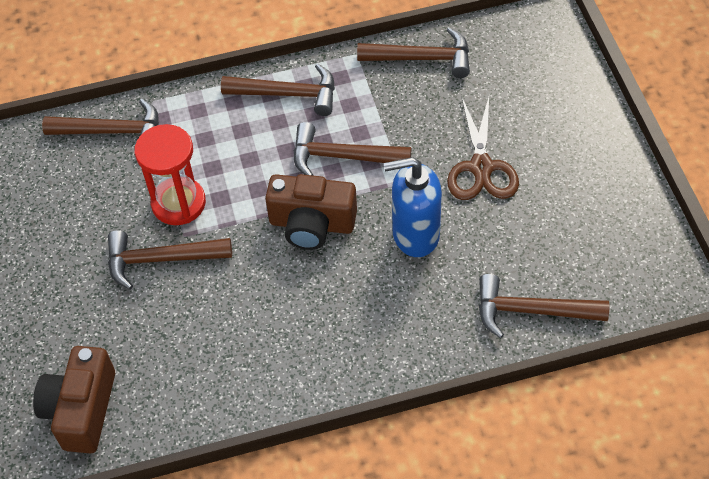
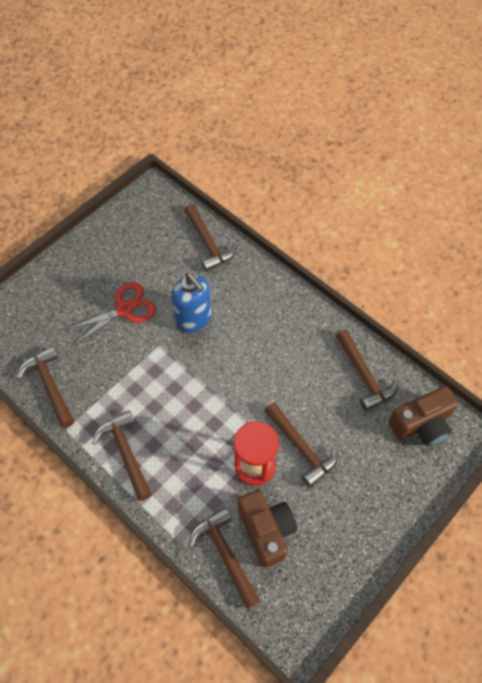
camera: 125 degrees left, 5 degrees up
brown camera [265,174,357,250] -> brown camera moved to [238,490,298,568]
brown hammer [294,122,411,175] -> brown hammer moved to [336,330,398,411]
brown scissors [447,96,519,200] -> red scissors [64,282,156,346]

